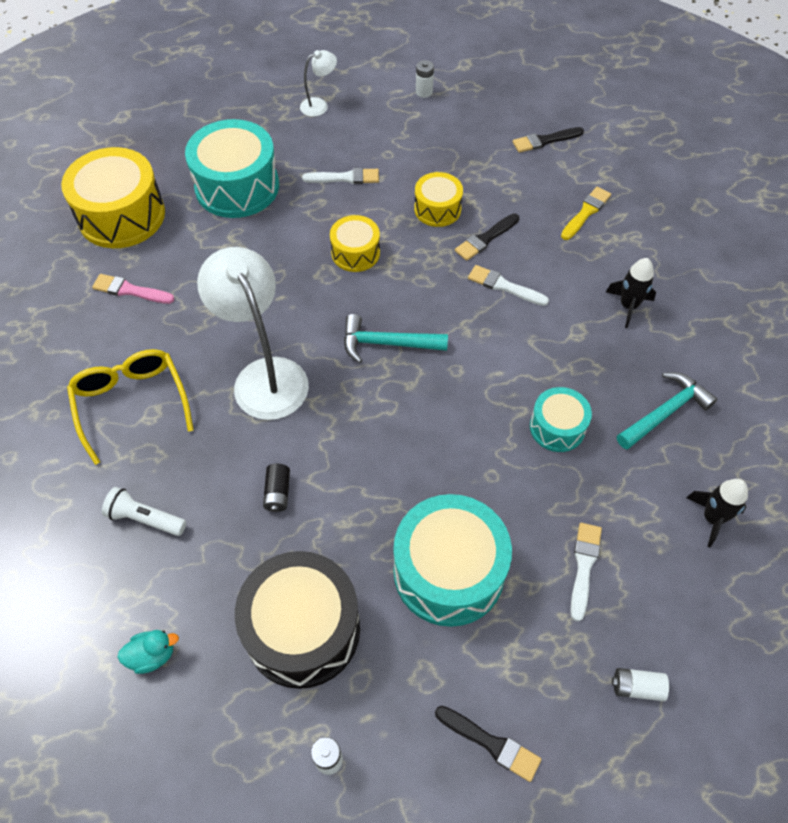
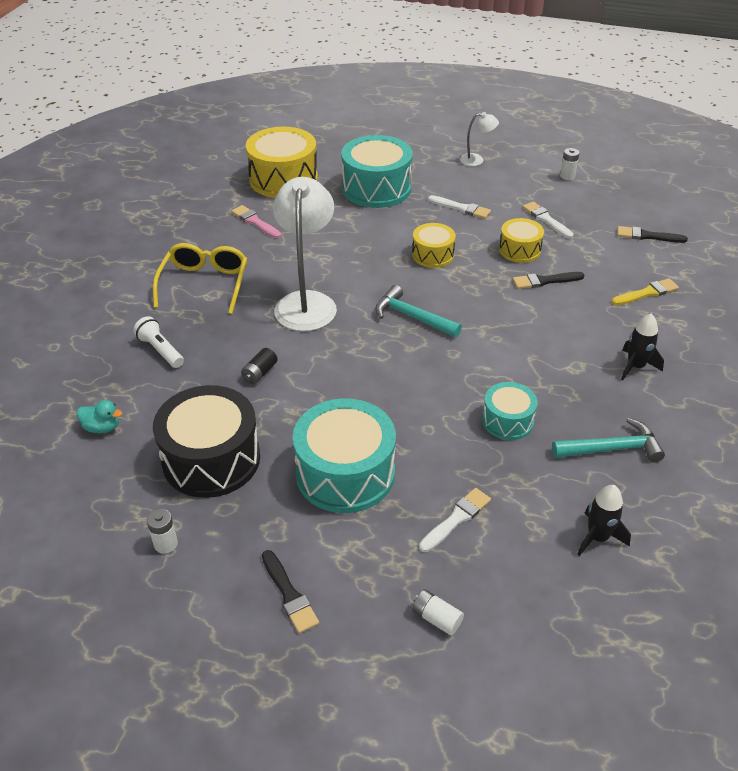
camera: 30 degrees right, 15 degrees down
white brush [468,265,549,306] -> white brush moved to [523,201,573,239]

